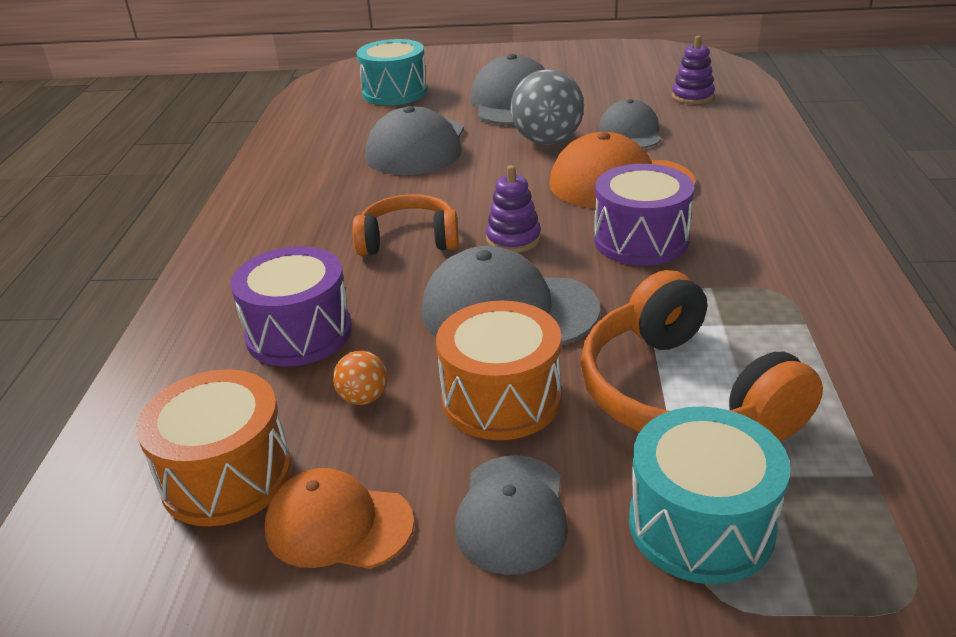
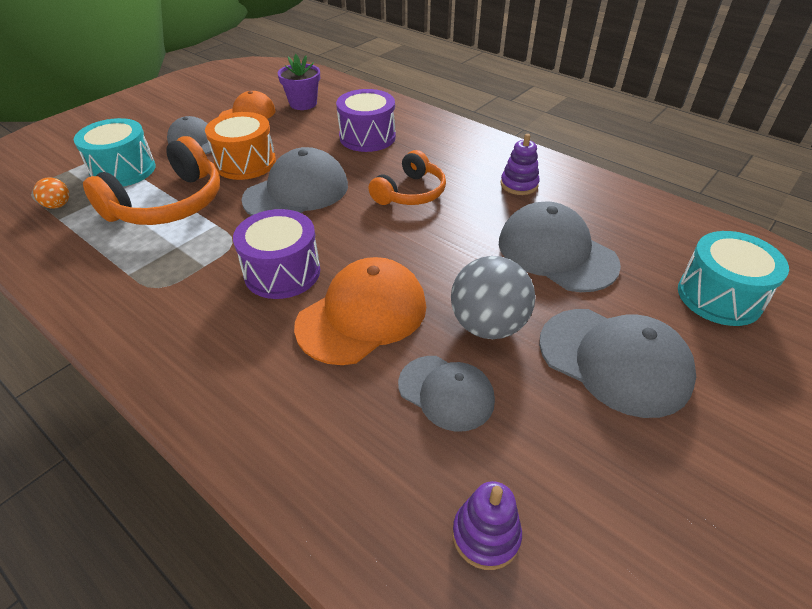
camera: 125 degrees right, 10 degrees up
orange drum [136,369,292,526] -> purple flower pot [278,54,320,110]
orange ball [333,351,388,405] -> orange ball moved to [33,177,69,209]
purple stacking toy [486,165,541,253] -> purple stacking toy moved to [501,134,540,195]
orange headphones [581,270,823,441] -> orange headphones turned 120 degrees clockwise [83,136,220,225]

